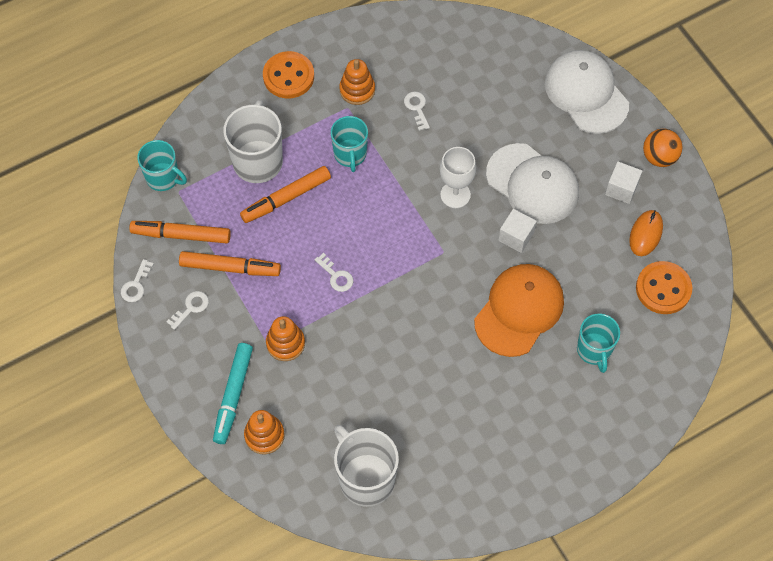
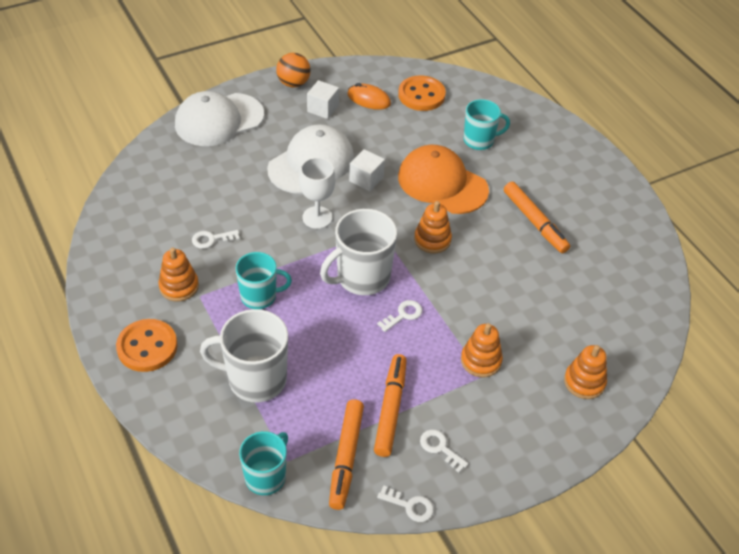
camera: 90 degrees left, 15 degrees down
turquoise marker [213,343,253,444] -> none
orange marker [240,166,331,223] -> orange marker moved to [504,182,570,253]
white mug [334,425,399,507] -> white mug moved to [320,209,397,295]
none -> orange stacking toy [414,201,452,254]

